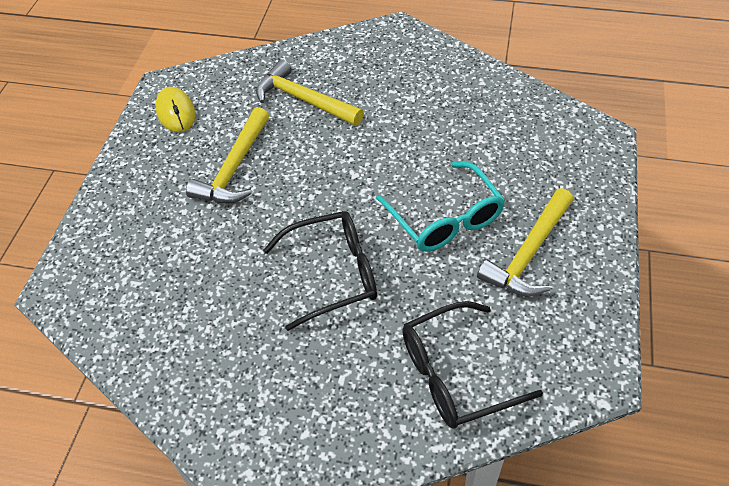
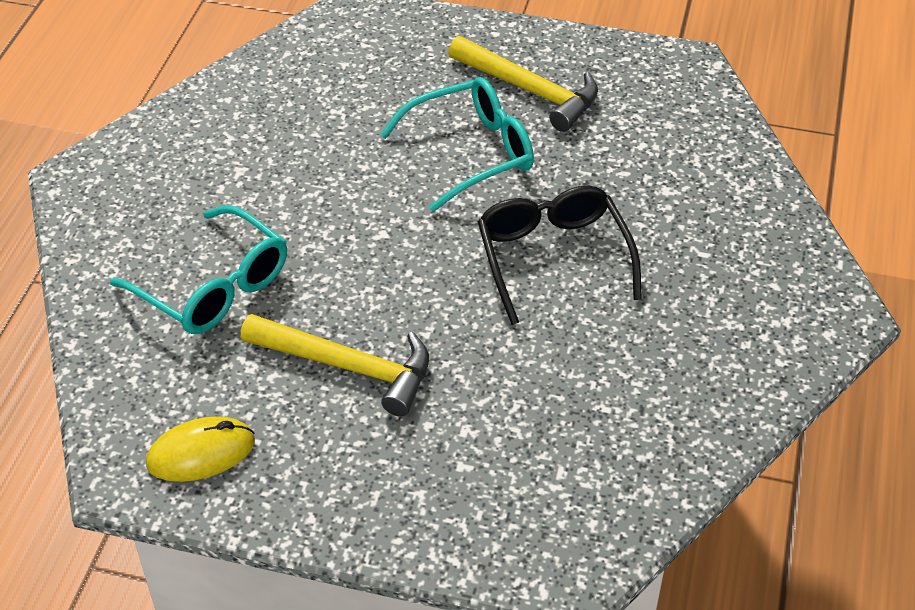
camera: 90 degrees left, 5 degrees down
yellow hammer [256,59,364,126] -> turquoise glasses [110,205,287,334]
black glasses [402,301,543,429] -> none

